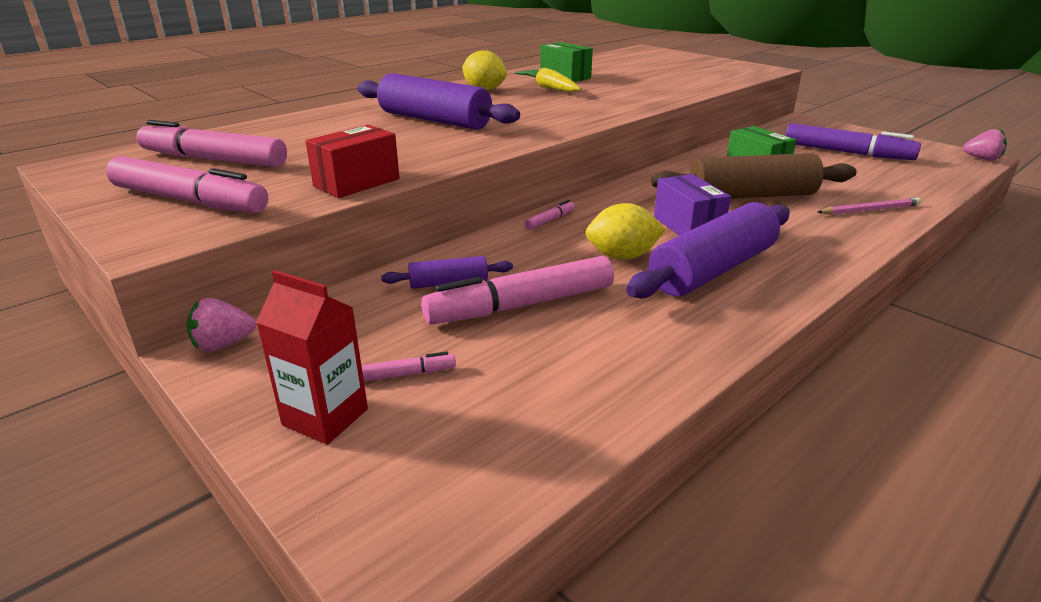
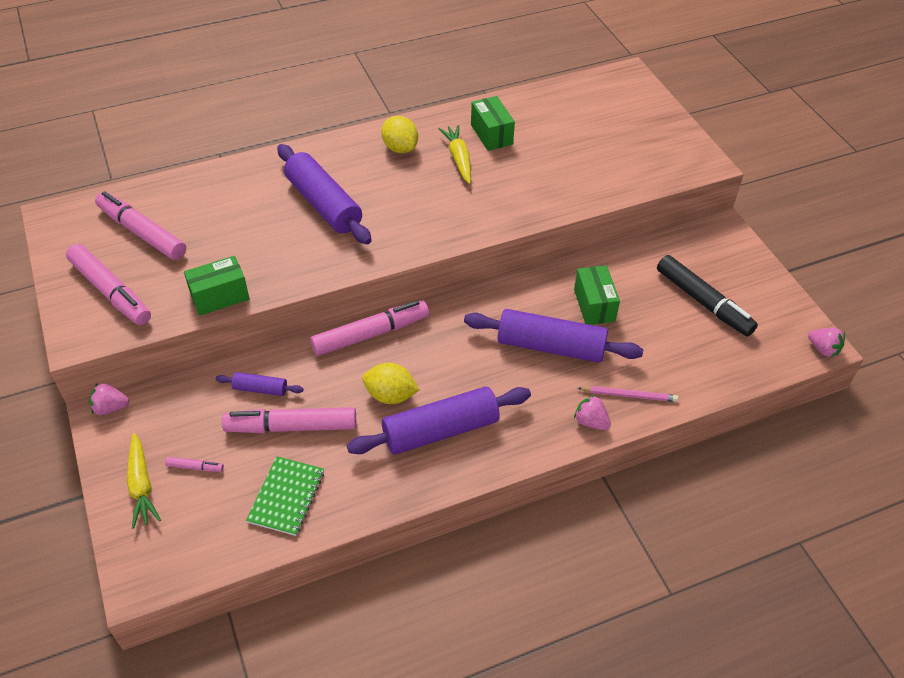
camera: 20 degrees right, 20 degrees up
red carton [256,270,368,445] -> yellow carrot [127,433,161,529]
red box [305,125,400,198] -> green box [184,256,249,316]
pink marker [525,200,575,230] -> pink marker [310,301,429,356], size x2.36
brown rolling pin [651,153,857,199] -> purple rolling pin [464,309,643,363]
purple box [654,174,731,236] -> none
purple marker [785,123,921,160] -> black marker [657,255,758,336]
none -> green notebook [246,456,324,536]
none -> pink strawberry [574,395,611,430]

